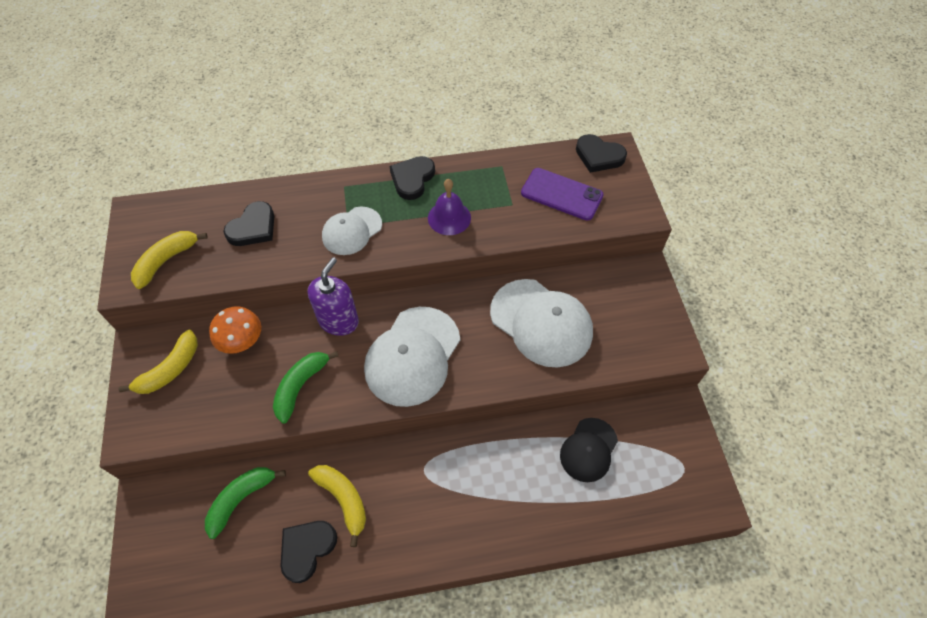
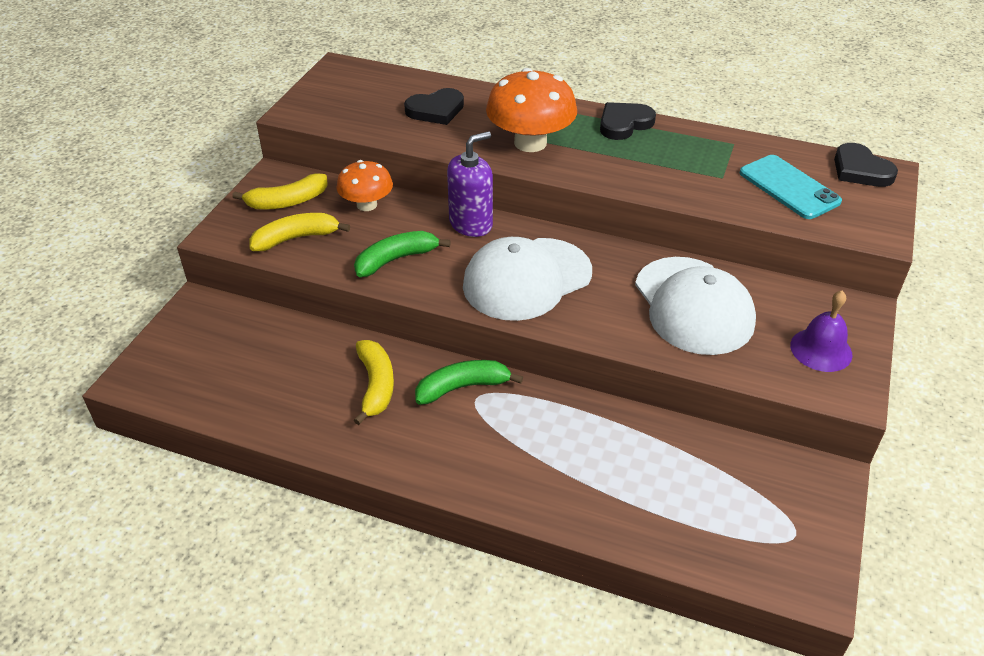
camera: 30 degrees right, 15 degrees down
yellow banana [131,231,208,289] -> yellow banana moved to [250,213,350,251]
green banana [205,467,286,539] -> green banana moved to [415,360,523,405]
black heart [281,521,337,583] -> none
white cap [322,207,382,255] -> orange mushroom [486,68,577,152]
purple bell [428,179,471,235] -> purple bell moved to [790,291,852,372]
purple phone [521,168,604,221] -> turquoise phone [740,155,842,219]
black cap [560,418,618,482] -> none

